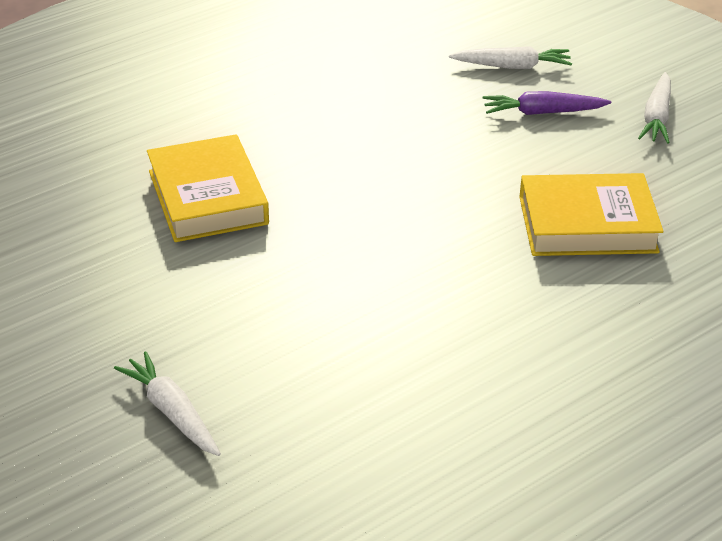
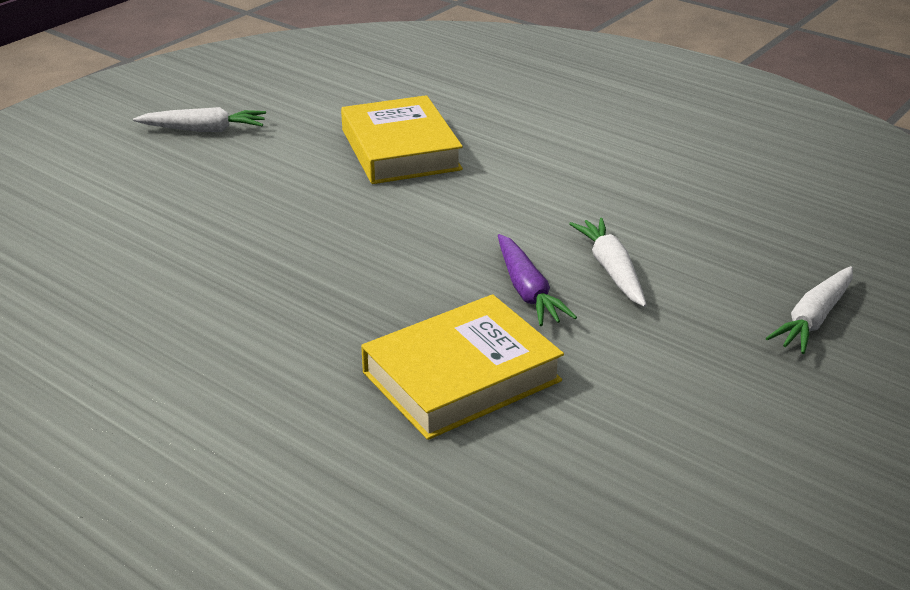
camera: 105 degrees left, 5 degrees down
white carrot [449,46,572,69] -> white carrot moved to [569,218,647,307]
purple carrot [483,91,611,115] -> purple carrot moved to [498,234,577,326]

